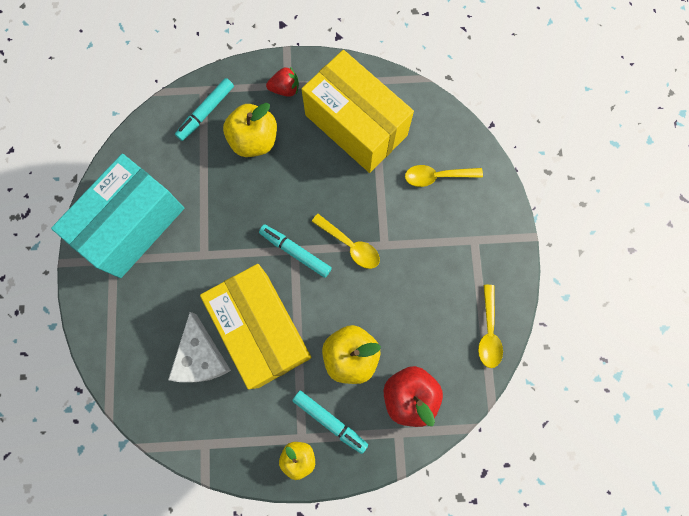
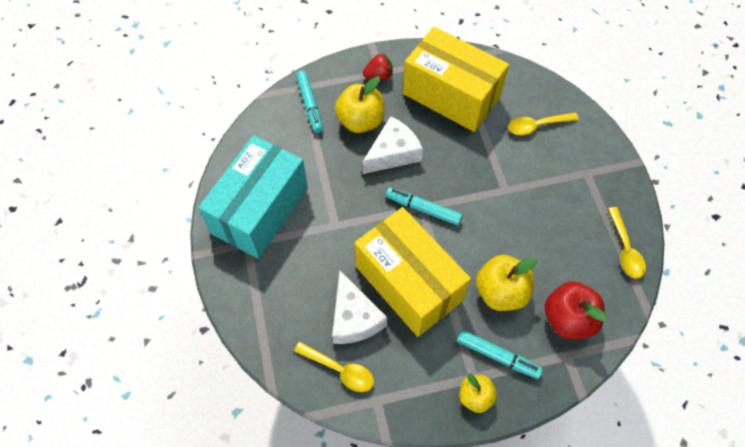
camera: 10 degrees left, 15 degrees down
turquoise marker [175,78,234,141] -> turquoise marker turned 45 degrees counterclockwise [296,70,323,133]
yellow spoon [312,214,380,269] -> yellow spoon moved to [294,342,374,392]
none -> white cheese [362,116,423,174]

